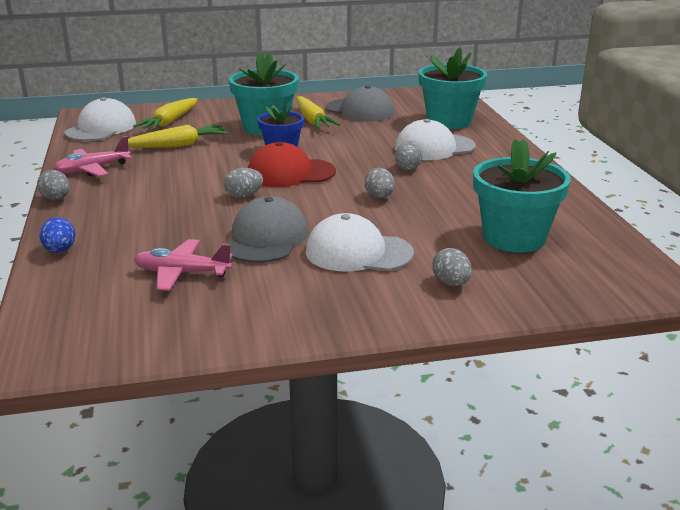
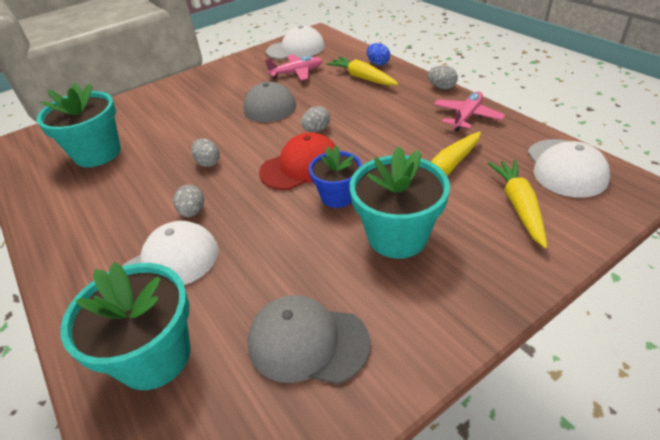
camera: 160 degrees right, 15 degrees up
yellow carrot [296,96,340,128] -> yellow carrot moved to [326,56,399,86]
white cap [305,213,414,272] -> white cap moved to [266,25,325,60]
grey egg [432,248,472,286] -> none

